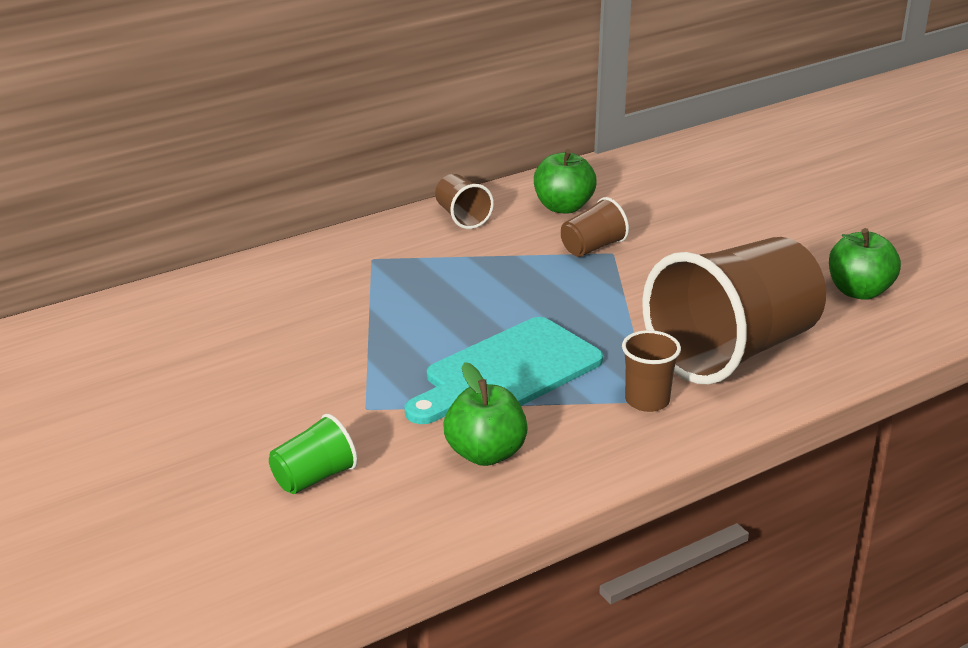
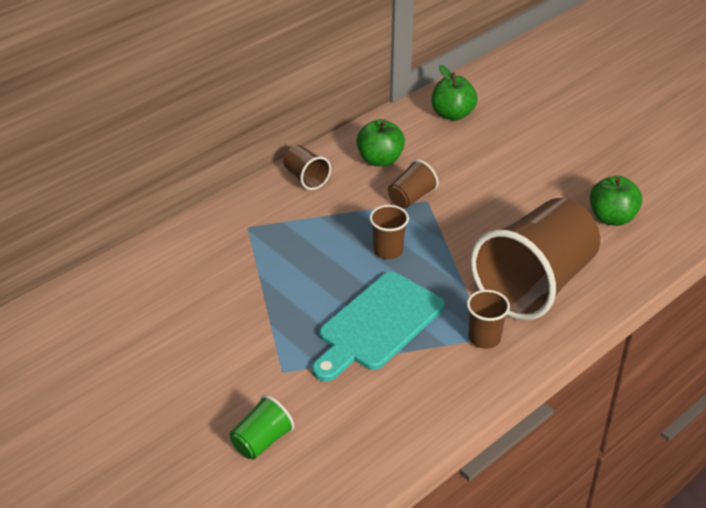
camera: 10 degrees left, 10 degrees up
green apple [444,362,528,466] -> green apple moved to [431,65,477,121]
none -> brown cup [369,205,409,259]

